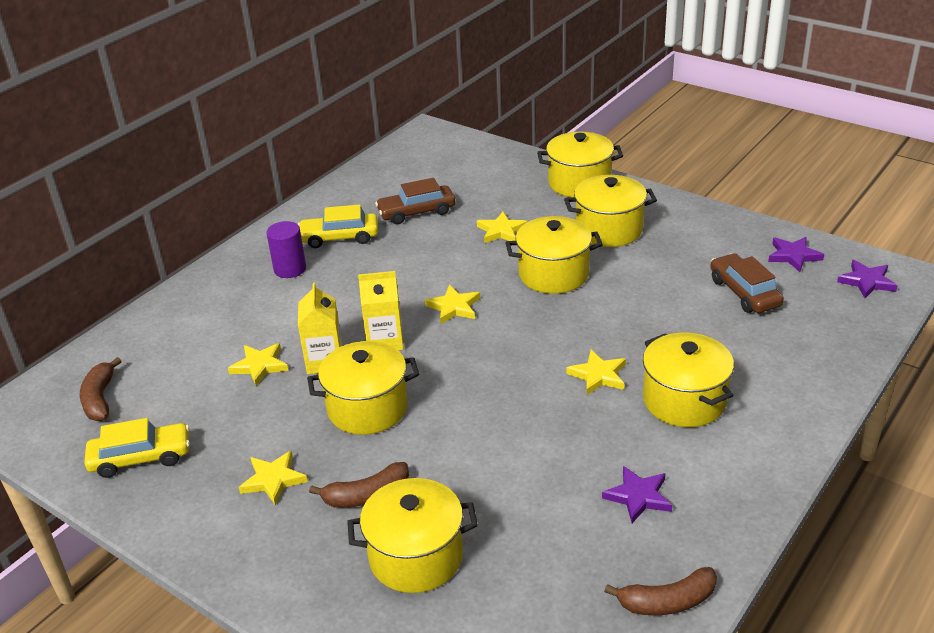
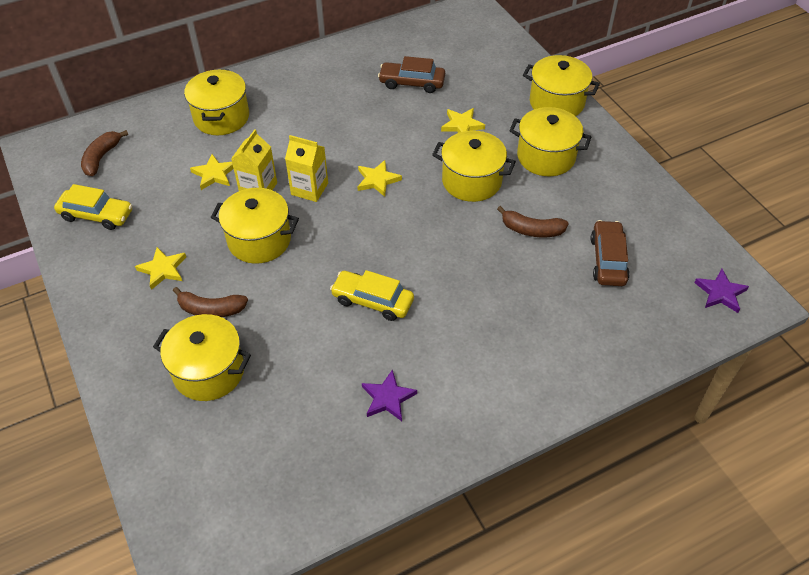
camera: 25 degrees right, 15 degrees up
purple cylinder [266,221,306,278] -> none
yellow car [298,204,378,248] -> yellow car moved to [330,270,414,321]
yellow star [566,350,626,395] -> none
brown banana [604,567,717,616] -> brown banana moved to [497,206,569,237]
yellow pot [643,332,734,427] -> yellow pot moved to [184,69,249,135]
purple star [768,237,824,272] -> none

